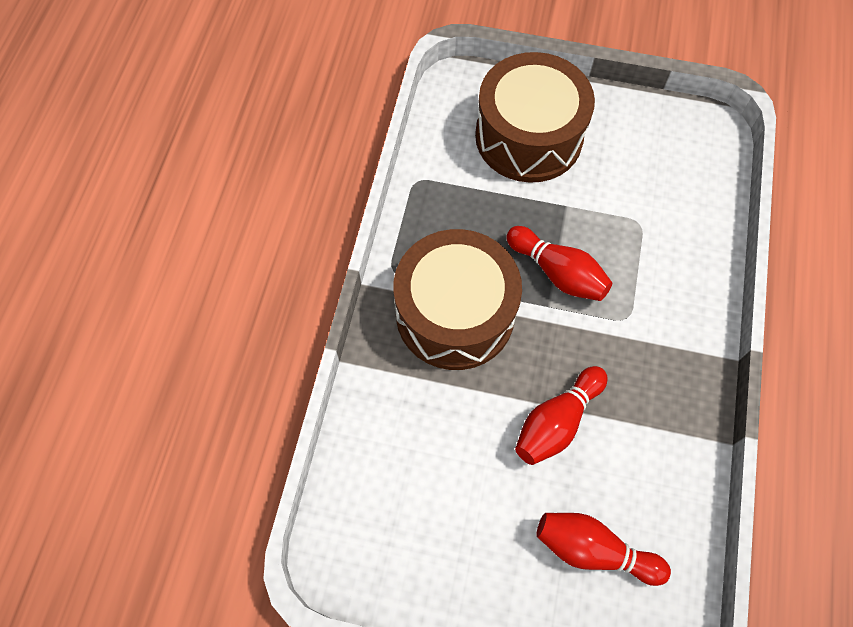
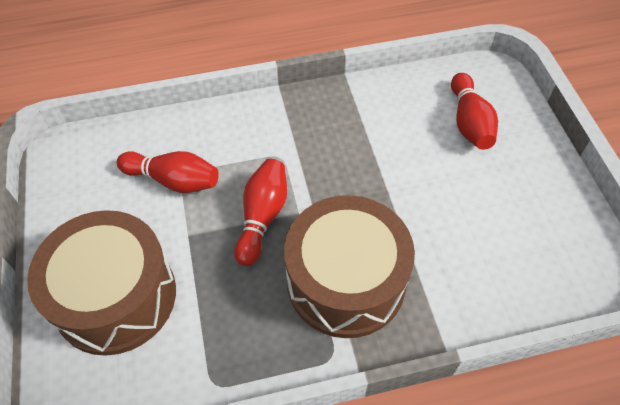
camera: 115 degrees left, 10 degrees down
red bowling pin [515,366,607,465] -> red bowling pin moved to [117,151,219,193]

